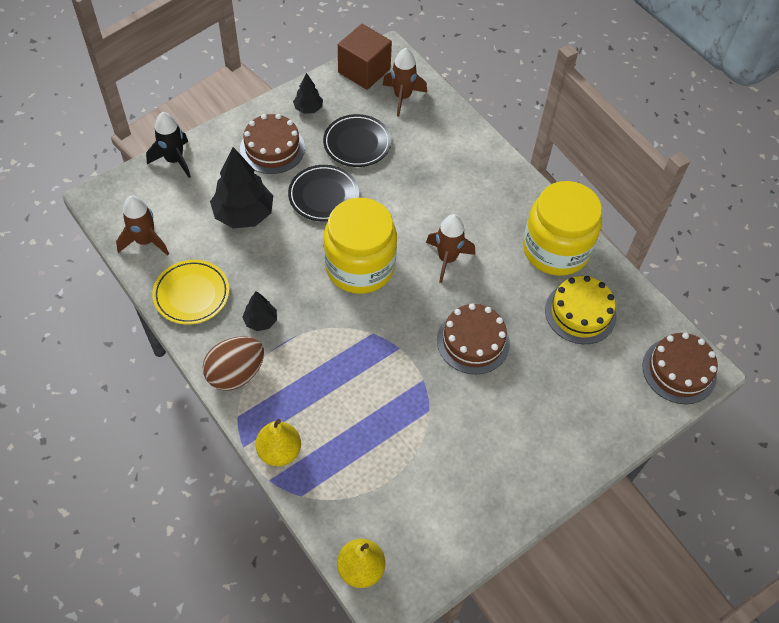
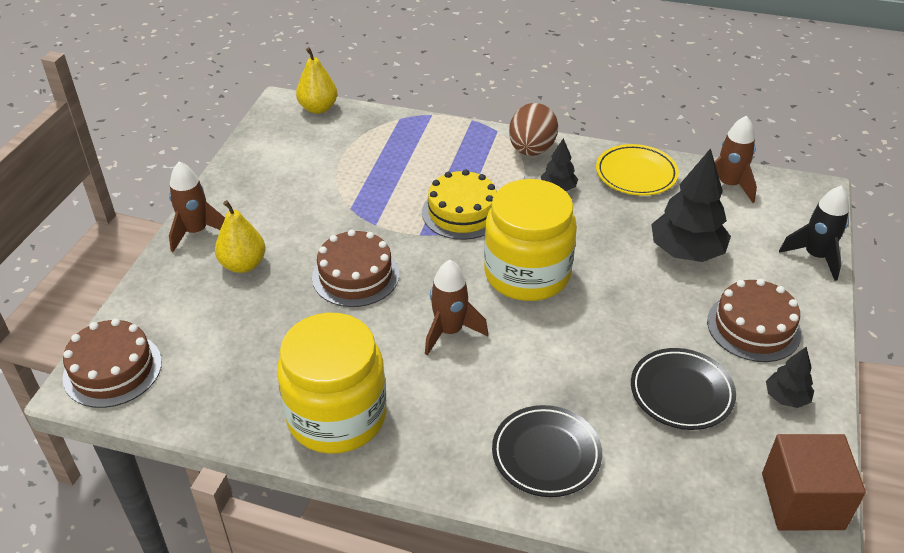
camera: 145 degrees right, 15 degrees down
yellow pear [255,419,301,466] -> yellow pear moved to [215,200,265,273]
black plate [288,165,359,221] -> black plate moved to [492,405,602,497]
brown rocket [383,48,427,117] -> brown rocket moved to [169,161,225,252]
yellow cake [545,276,616,344] -> yellow cake moved to [422,169,497,240]

